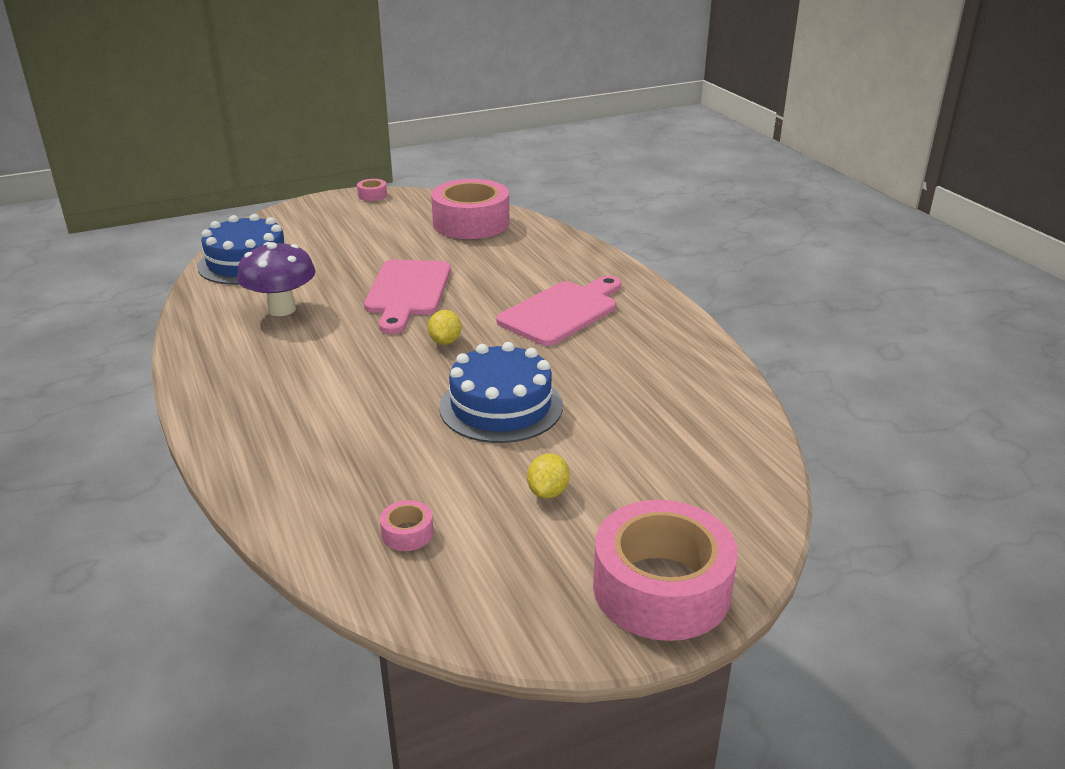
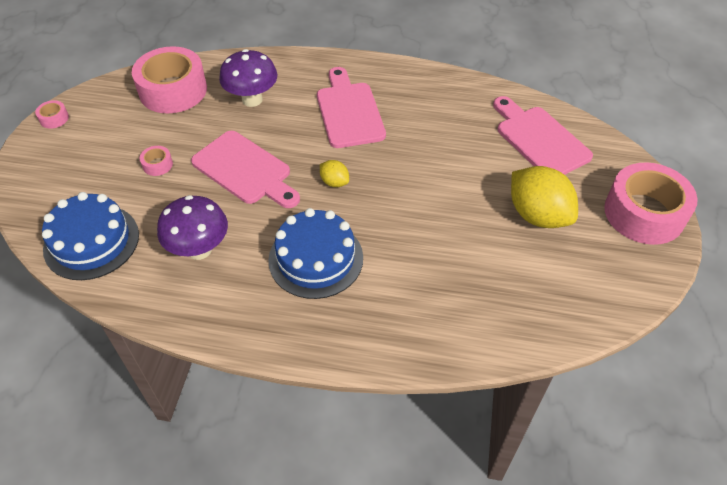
camera: 55 degrees left, 20 degrees up
pink tape [380,500,433,551] -> pink tape moved to [140,146,173,176]
blue cake [439,342,563,443] -> blue cake moved to [268,208,363,299]
yellow lemon [527,453,570,499] -> yellow lemon [511,166,578,228], size x2.09
none -> purple mushroom [219,49,277,107]
none -> pink cutting board [493,96,593,175]

